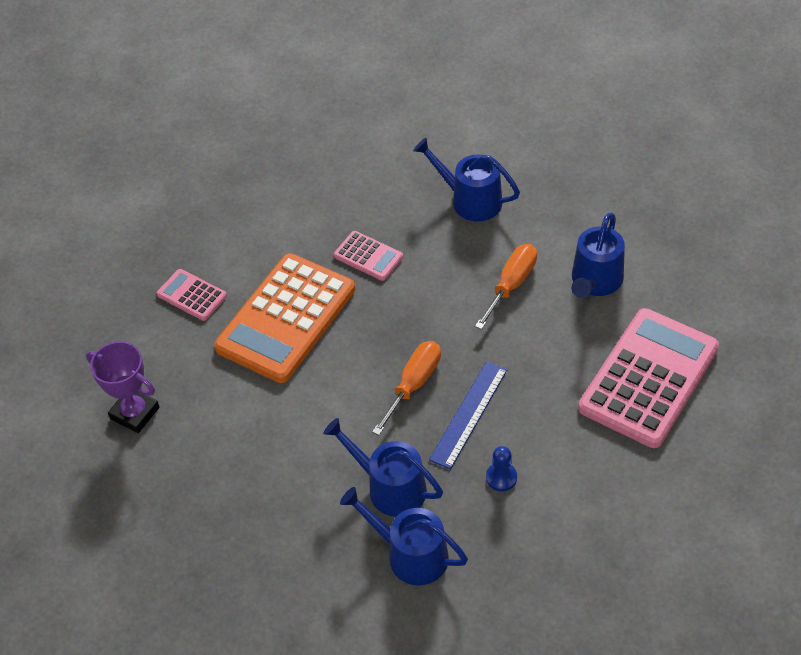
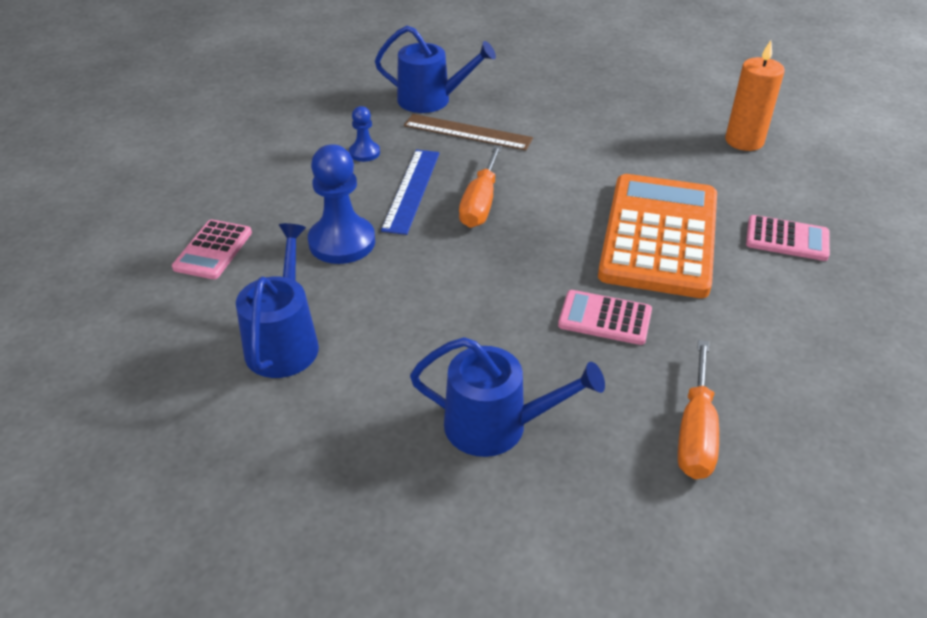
camera: 160 degrees right, 10 degrees down
purple trophy [86,341,160,433] -> orange candle [725,40,785,151]
blue watering can [323,418,443,517] -> brown ruler [404,114,533,151]
orange screwdriver [475,244,537,330] -> orange screwdriver moved to [678,340,719,479]
pink calculator [578,308,719,448] -> pink calculator [172,220,252,279], size x0.46
none -> blue pawn [308,144,375,264]

